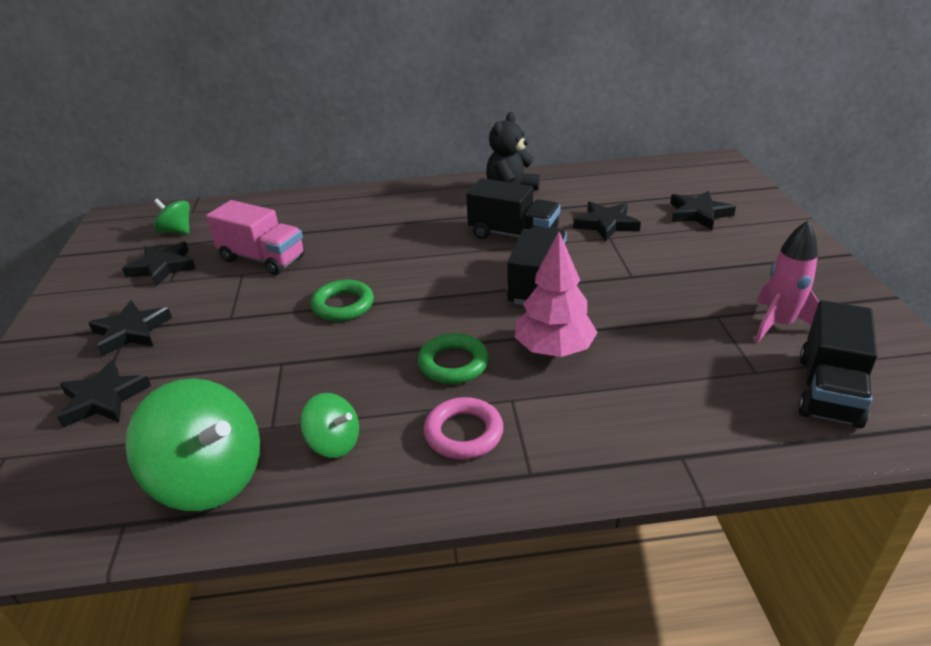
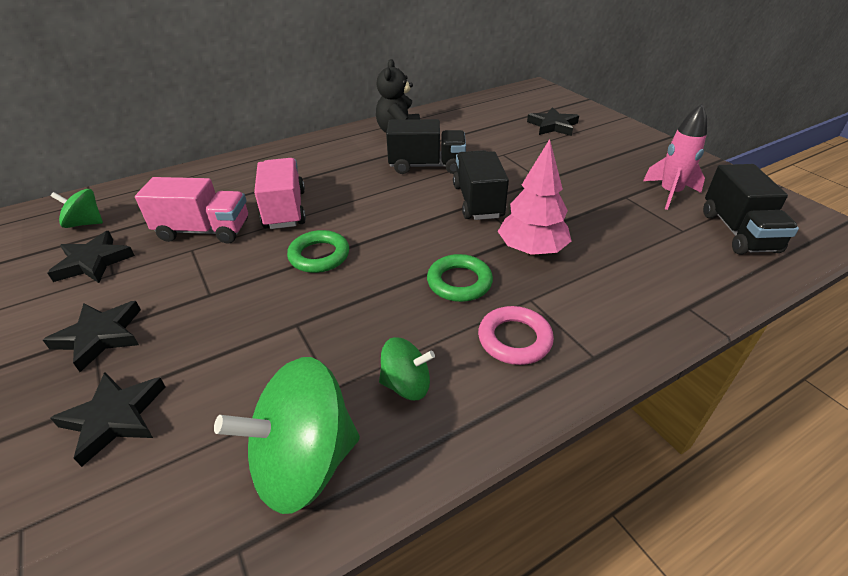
camera: 25 degrees left, 5 degrees up
green spinning top [125,378,260,511] -> green spinning top turned 150 degrees clockwise [214,357,360,514]
black star [573,202,641,242] -> none
none -> pink truck [254,158,306,229]

